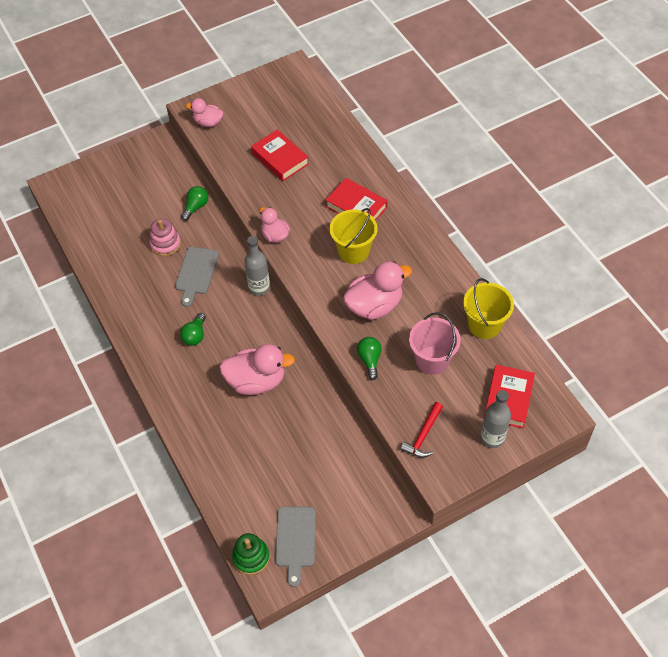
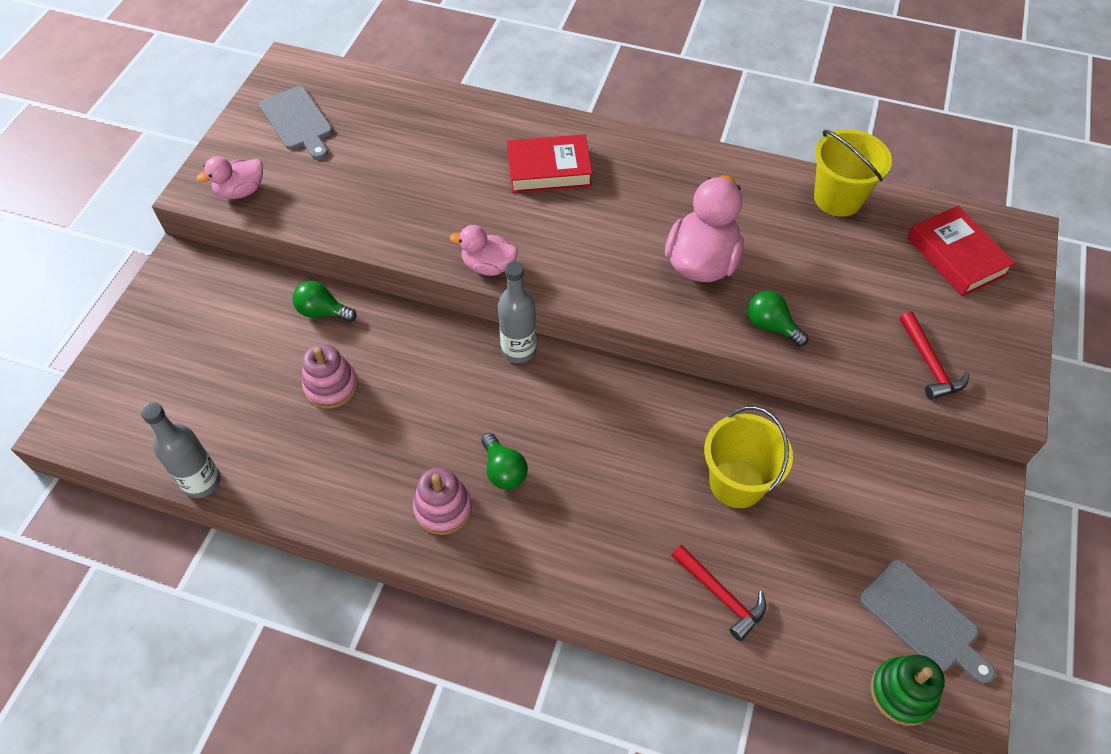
camera: 45 degrees left, 0 degrees up
grey cutting board [175,247,219,307] -> grey cutting board moved to [259,86,333,160]
green light bulb [181,186,208,221] -> green light bulb turned 60 degrees counterclockwise [293,281,357,322]
pink duck [219,344,295,395] -> none
red book [251,129,309,181] -> none
yellow bucket [330,208,378,264] -> yellow bucket moved to [704,406,793,508]
pink bucket [409,312,461,375] -> none
grey bottle [481,390,511,448] -> grey bottle moved to [141,402,221,498]
none -> pink stacking toy [413,467,472,535]
none -> red hammer [671,544,766,641]

